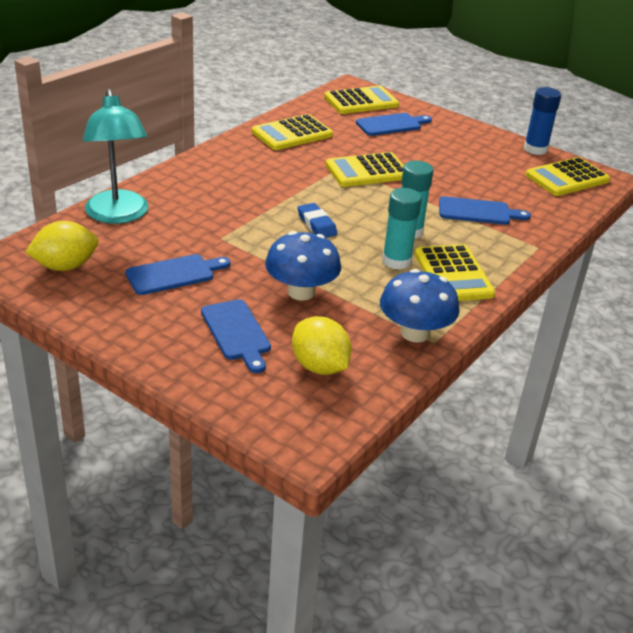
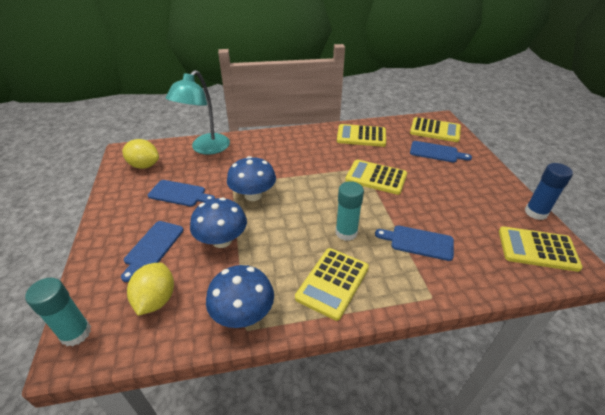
camera: 45 degrees right, 5 degrees up
blue eraser [297,203,338,238] -> none
turquoise glue stick [382,188,422,270] -> turquoise glue stick moved to [25,278,91,347]
blue cutting board [439,196,531,225] -> blue cutting board turned 150 degrees clockwise [375,226,454,261]
none -> blue mushroom [227,156,276,201]

